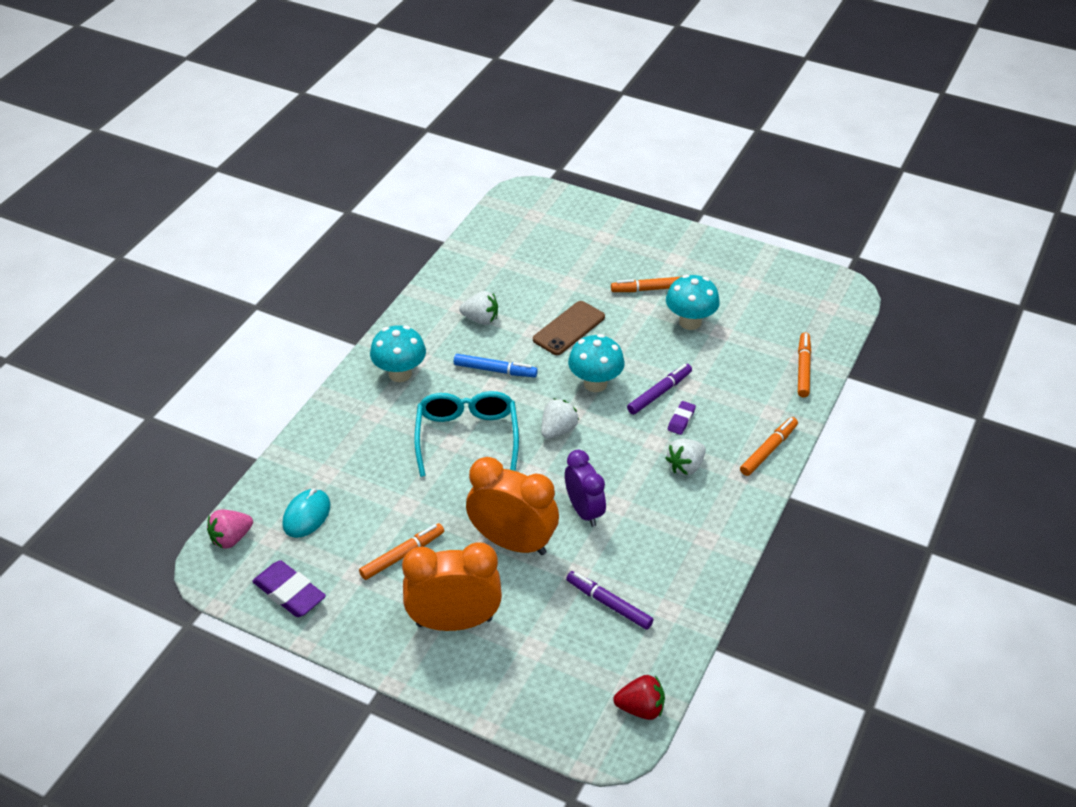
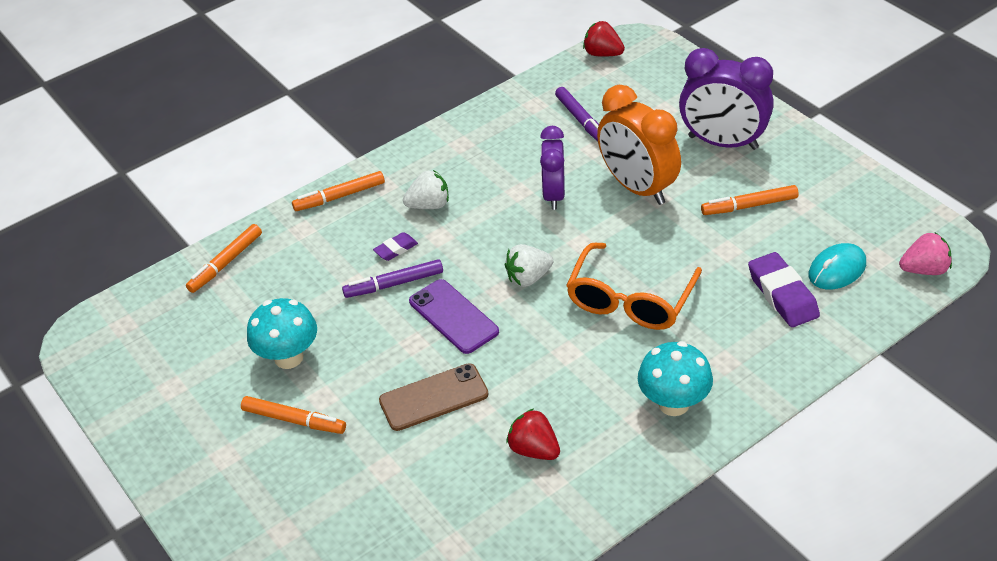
camera: 150 degrees left, 0 degrees up
purple eraser [252,560,326,617] -> purple eraser moved to [748,252,820,327]
orange clock [402,542,502,631] -> purple clock [679,48,774,150]
turquoise glasses [414,391,519,477] -> orange glasses [566,243,702,330]
blue marker [454,354,538,377] -> none
white strawberry [459,291,498,325] -> red strawberry [506,409,560,460]
turquoise mushroom [568,334,625,392] -> purple phone [409,279,499,354]

